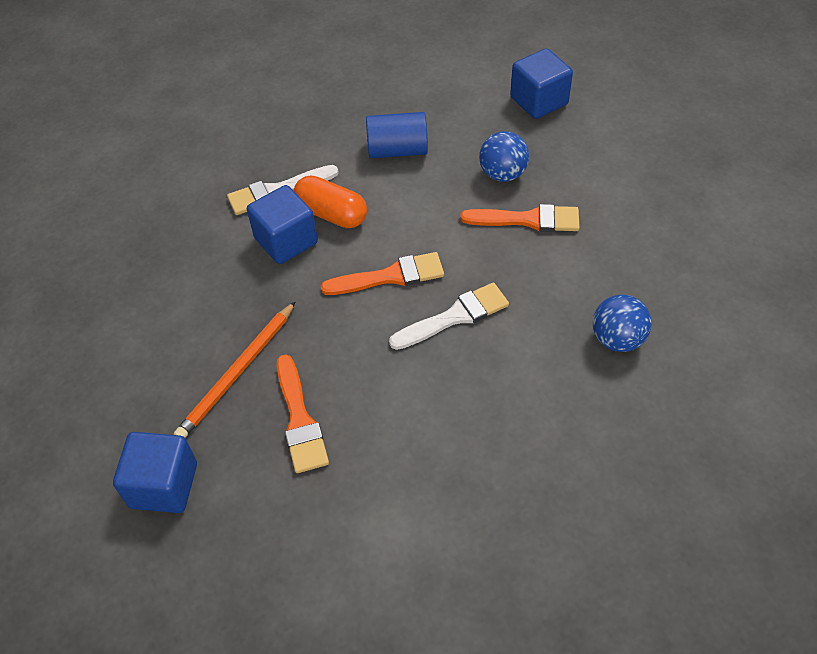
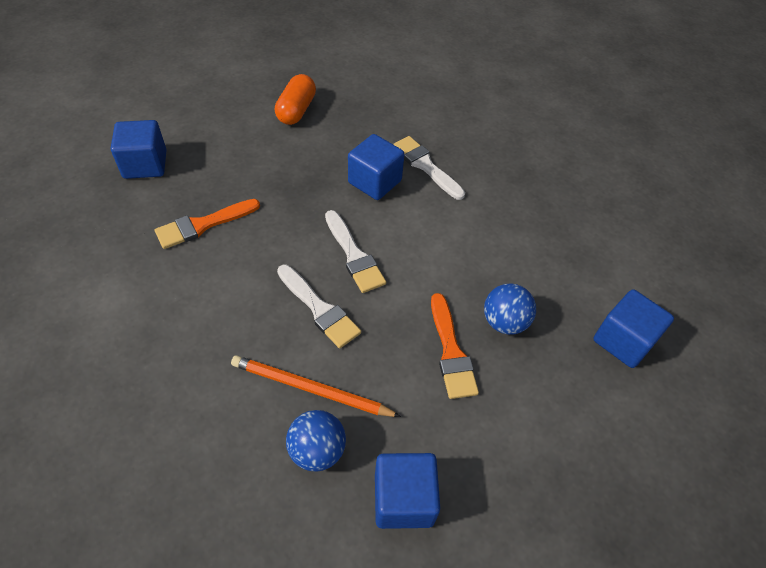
camera: 70 degrees right, 0 degrees up
orange pencil [174,301,296,438] -> orange pencil moved to [231,355,401,417]
orange capsule [293,176,367,228] -> orange capsule moved to [275,74,316,125]
orange brush [321,252,444,295] -> white brush [325,210,386,293]
blue cylinder [366,112,428,158] -> none
none -> blue cube [375,453,440,529]

